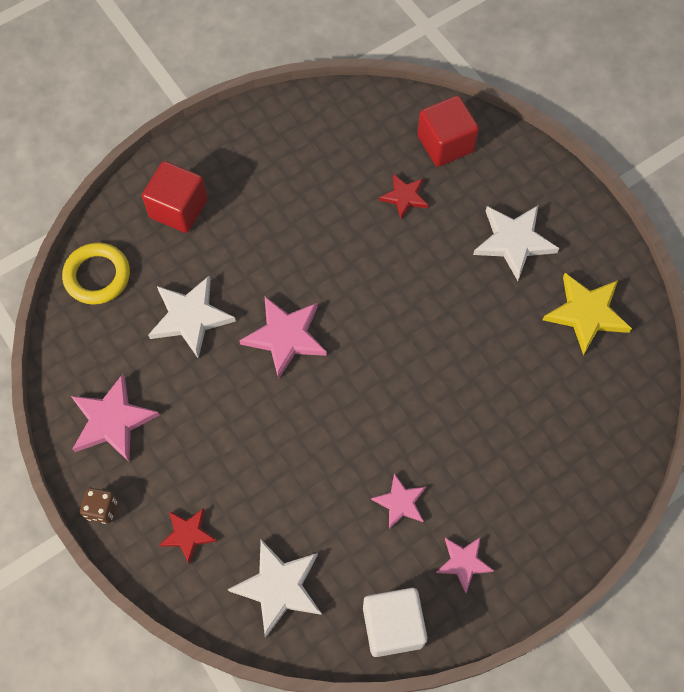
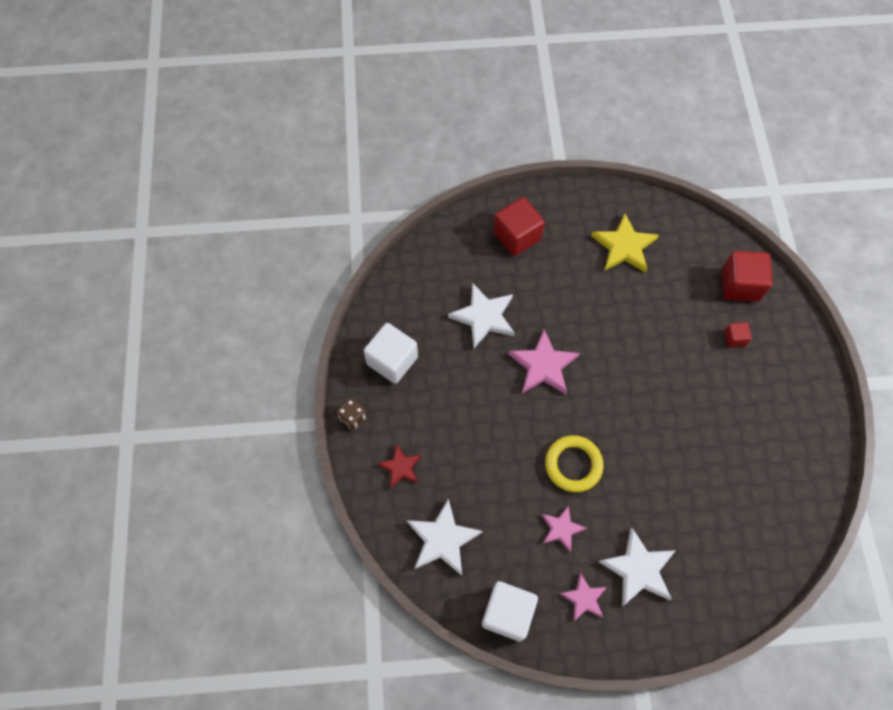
camera: 30 degrees right, 0 degrees up
yellow ring [62,242,130,305] -> yellow ring moved to [545,435,604,492]
pink star [71,374,160,462] -> white cube [364,323,418,384]
red star [379,174,429,219] -> none
white star [473,205,559,281] -> white star moved to [599,528,676,606]
yellow star [543,273,632,355] -> yellow star moved to [591,213,659,273]
none -> red cube [724,322,752,348]

